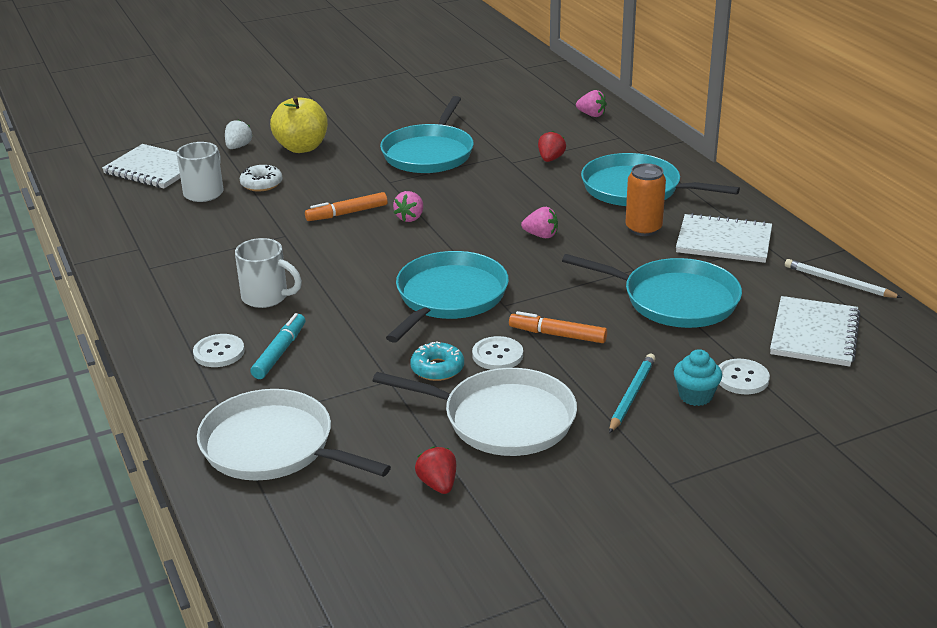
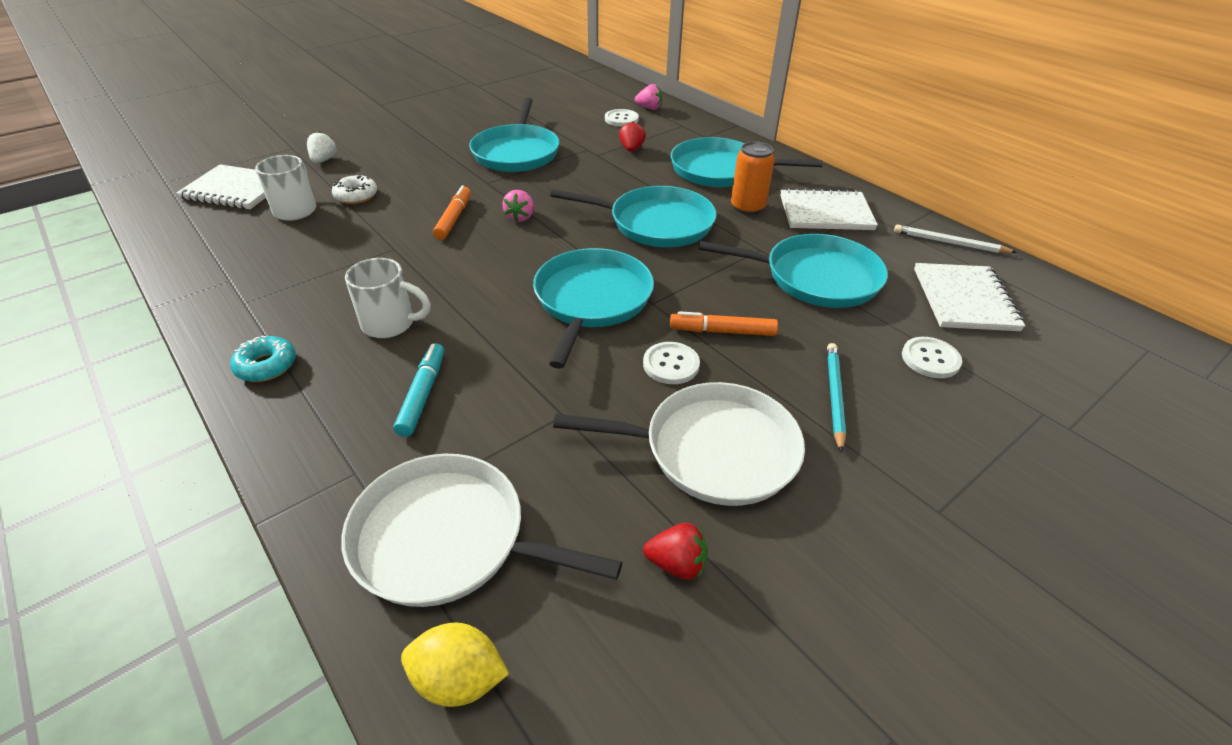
camera: 15 degrees left, 10 degrees up
white button [193,334,245,367] -> white button moved to [605,109,639,127]
yellow apple [270,96,328,153] -> none
orange marker [305,192,388,221] -> orange marker turned 135 degrees clockwise [433,185,471,240]
turquoise donut [410,341,464,381] -> turquoise donut moved to [230,336,296,382]
red strawberry [415,446,456,494] -> red strawberry turned 135 degrees clockwise [643,523,707,580]
pink strawberry [521,207,558,238] -> turquoise pan [550,186,716,247]
turquoise cupcake [674,349,722,406] -> none
none -> yellow lemon [401,623,509,707]

